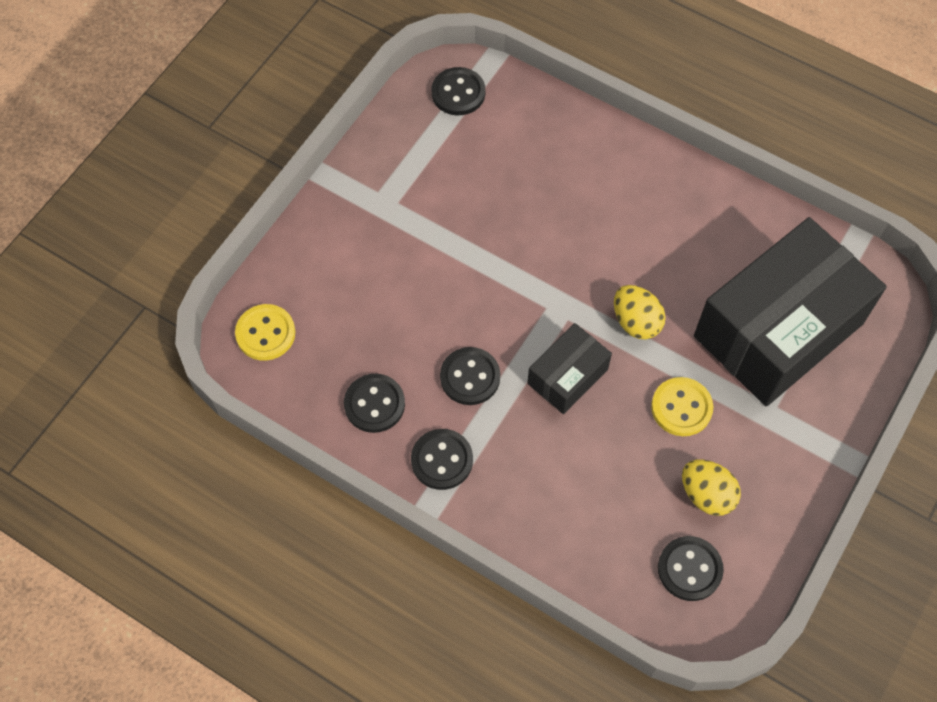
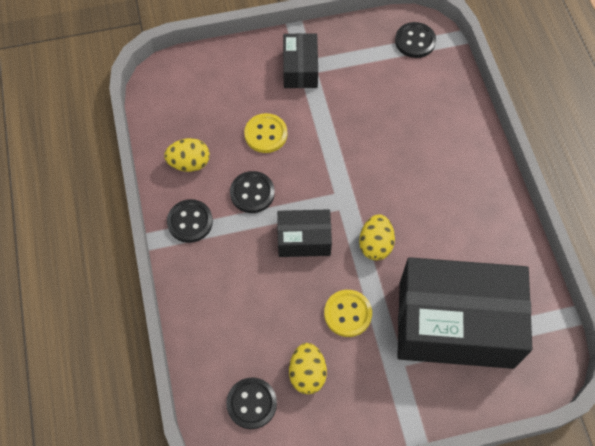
camera: 45 degrees right, 0 degrees up
yellow button [235,304,295,361] -> yellow button moved to [244,113,287,153]
black button [344,374,405,433] -> yellow egg [164,138,210,172]
none -> black box [283,33,318,88]

